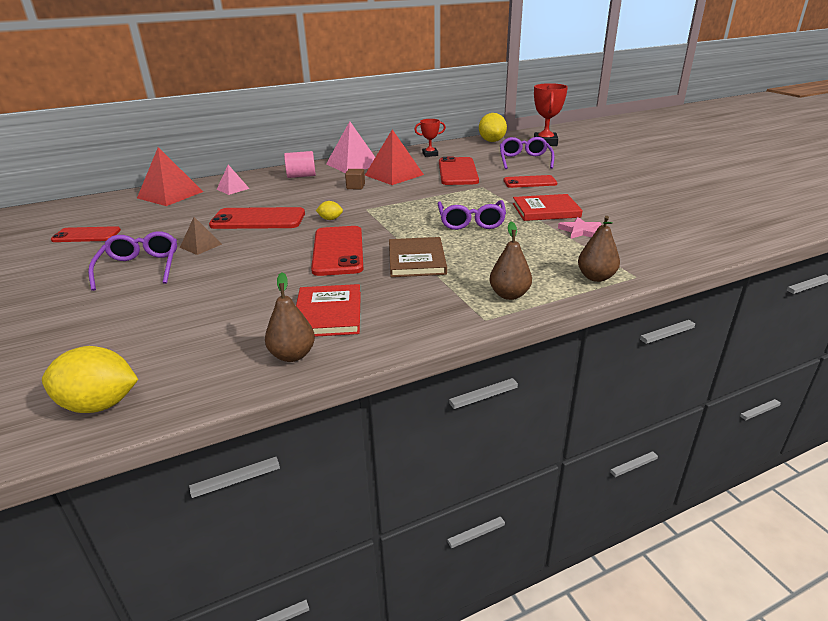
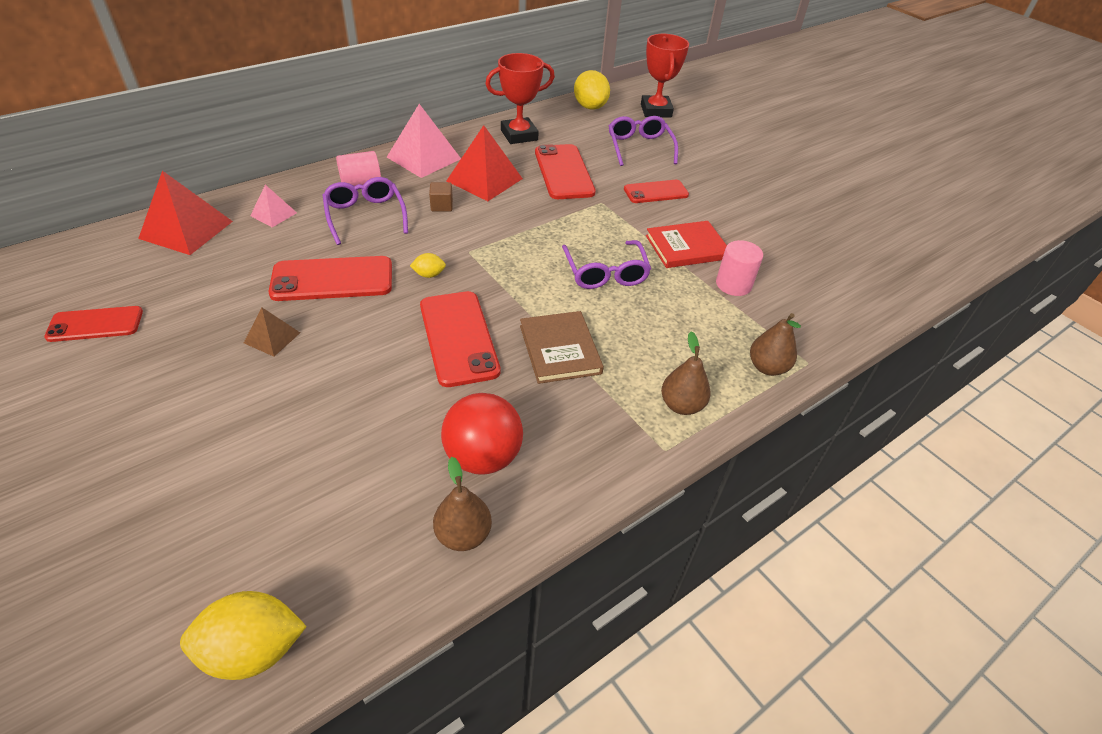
camera: 15 degrees left, 15 degrees up
purple glasses [88,231,177,291] -> purple glasses moved to [323,177,408,245]
red book [296,284,361,337] -> red ball [441,393,523,475]
red trophy [414,119,446,157] -> red trophy [485,53,555,144], size x1.71
pink star [558,217,602,239] -> pink cylinder [716,240,763,296]

